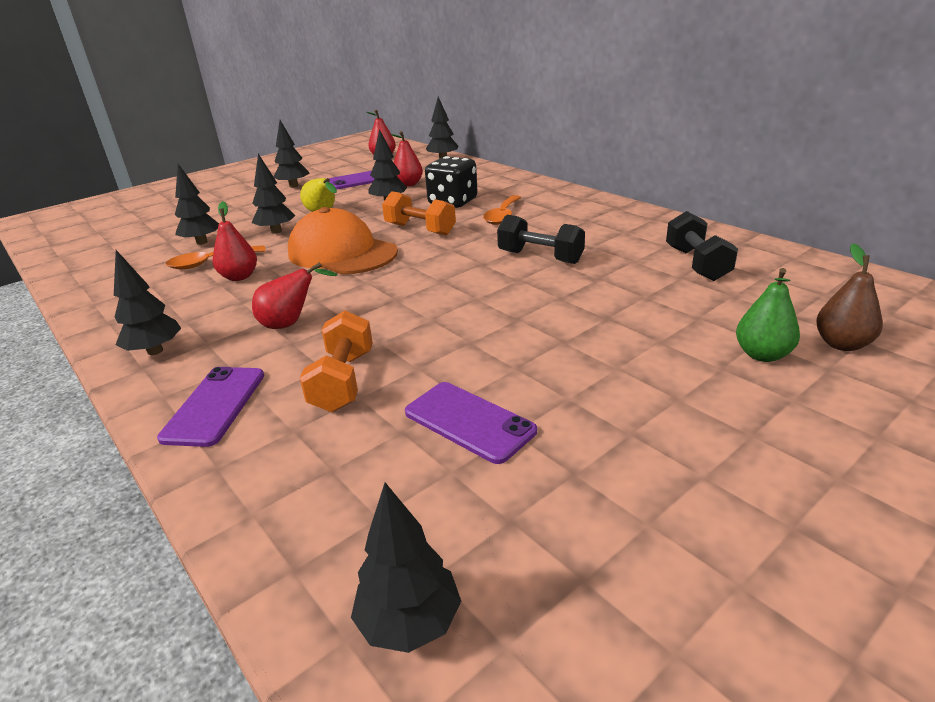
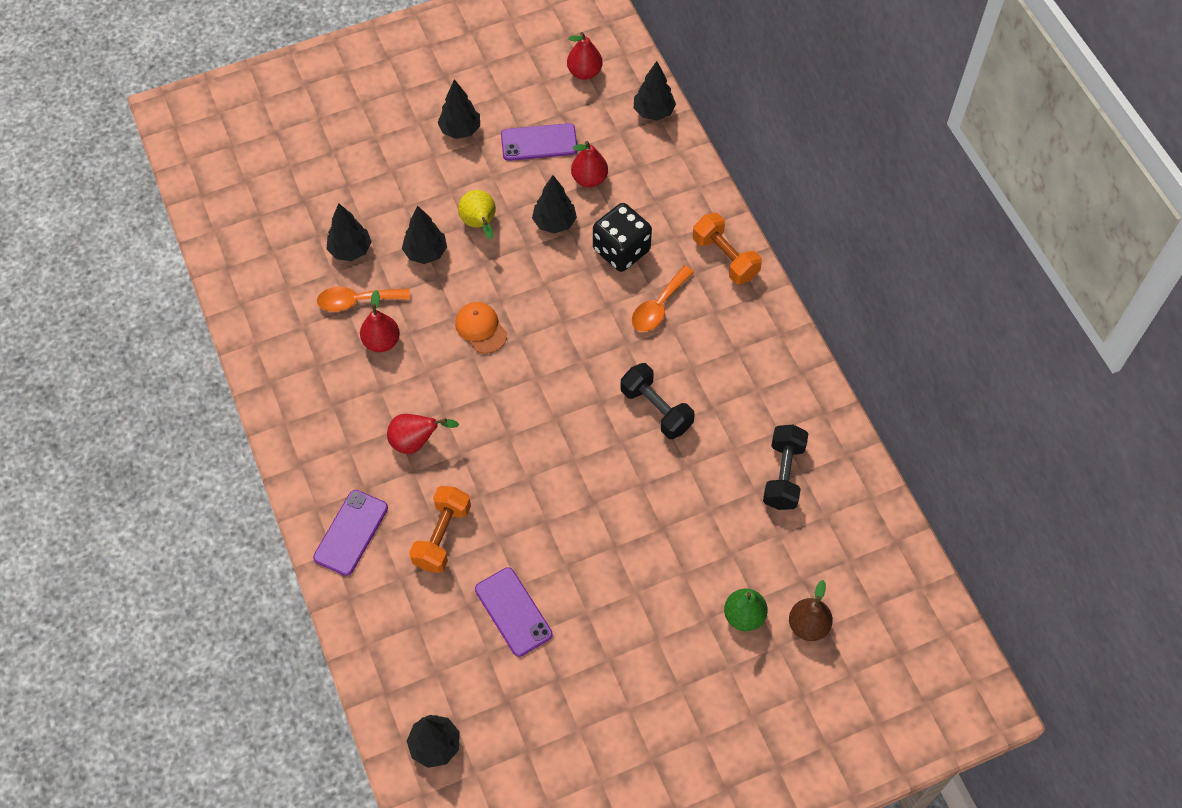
camera: 15 degrees right, 30 degrees up
black tree [114,250,181,355] -> none
orange cap [288,207,398,274] -> orange cap [455,302,507,354], size x0.50
orange dumbbell [382,191,456,236] -> orange dumbbell moved to [693,213,762,284]

